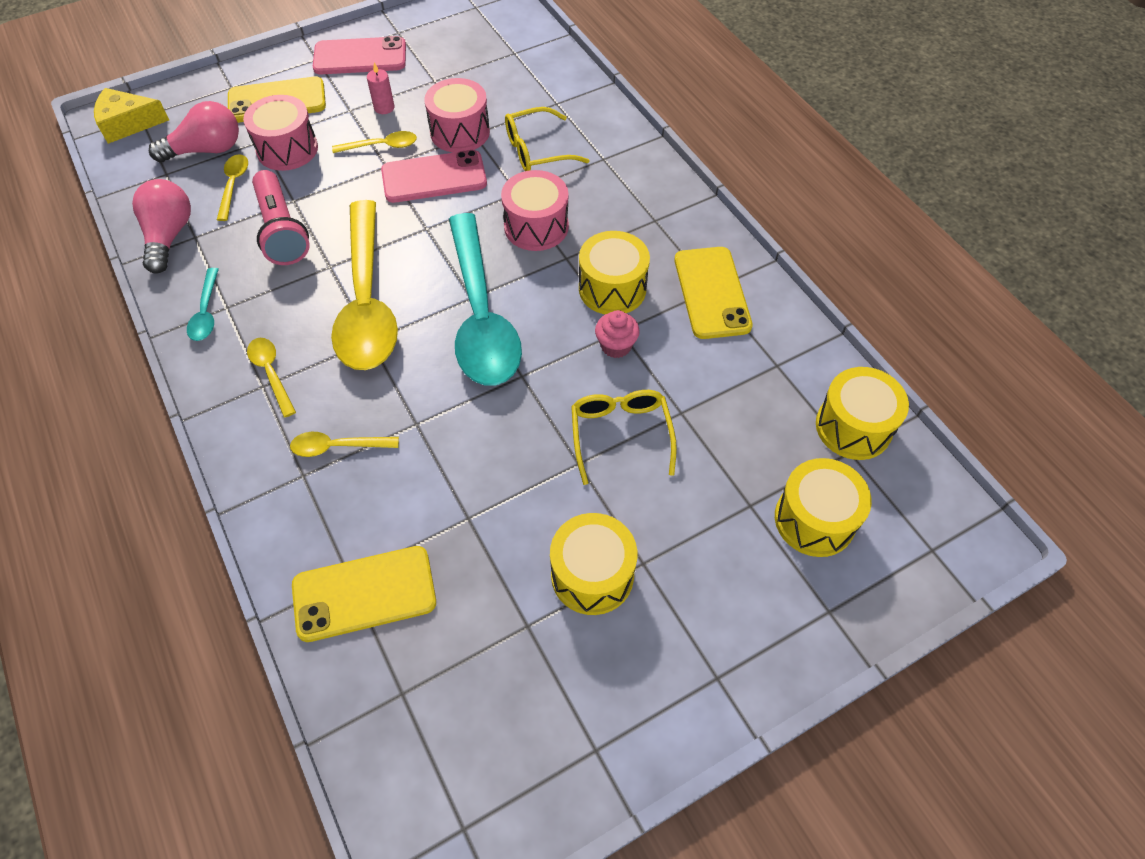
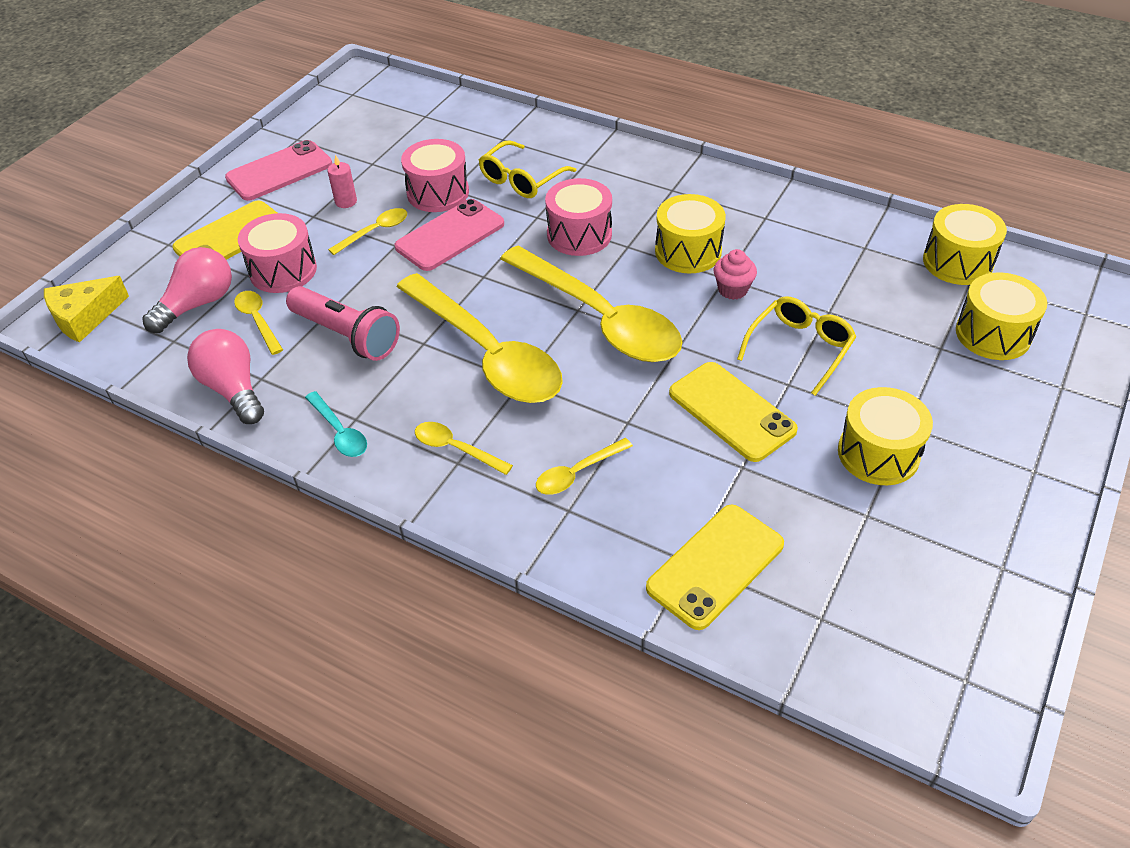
camera: 30 degrees left, 10 degrees down
turquoise spoon [449,213,522,386] -> yellow spoon [500,246,682,362]
yellow glasses [571,390,677,485] -> yellow glasses turned 75 degrees clockwise [737,296,856,396]
yellow phone [674,247,753,339] -> yellow phone moved to [669,362,798,462]

